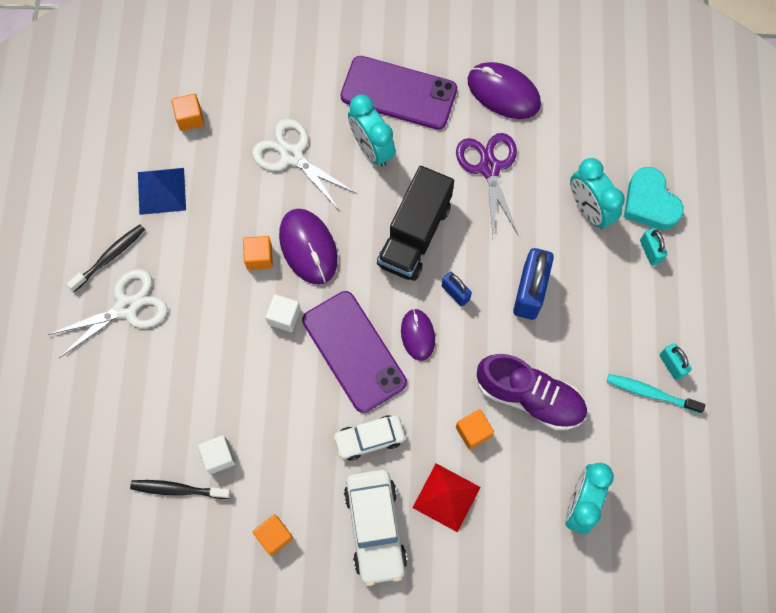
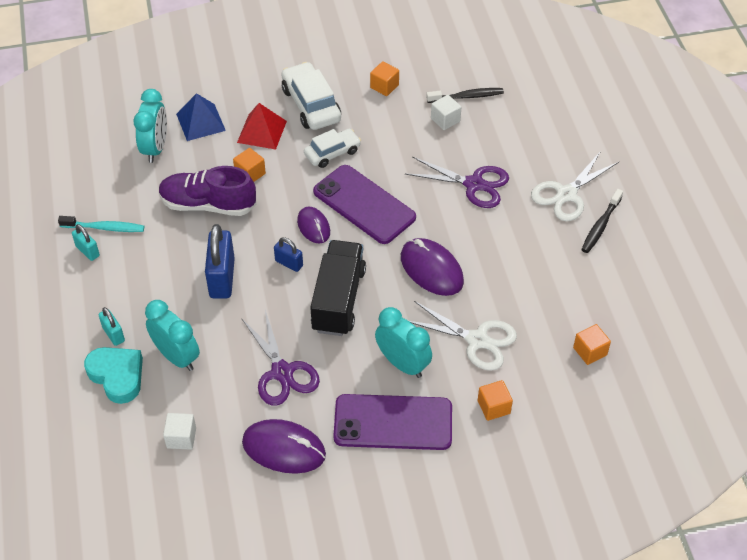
camera: 165 degrees right, 20 degrees down
blue pyramid [138,168,186,215] -> blue pyramid moved to [176,93,226,141]
orange cube [243,236,273,270] -> orange cube moved to [478,380,513,421]
white cube [265,294,301,332] -> white cube moved to [163,413,196,450]
none -> purple scissors [405,157,509,208]

